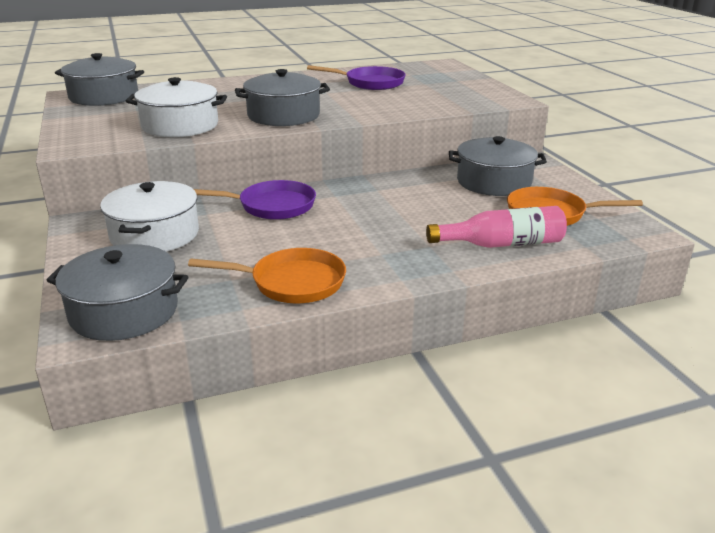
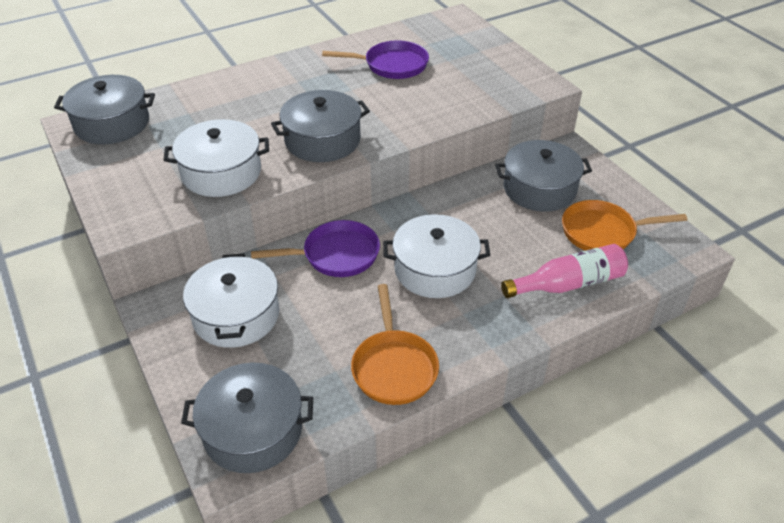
camera: 10 degrees left, 15 degrees up
orange pan [188,248,346,303] -> orange pan turned 90 degrees clockwise [351,284,439,405]
none -> white pot [383,214,490,298]

